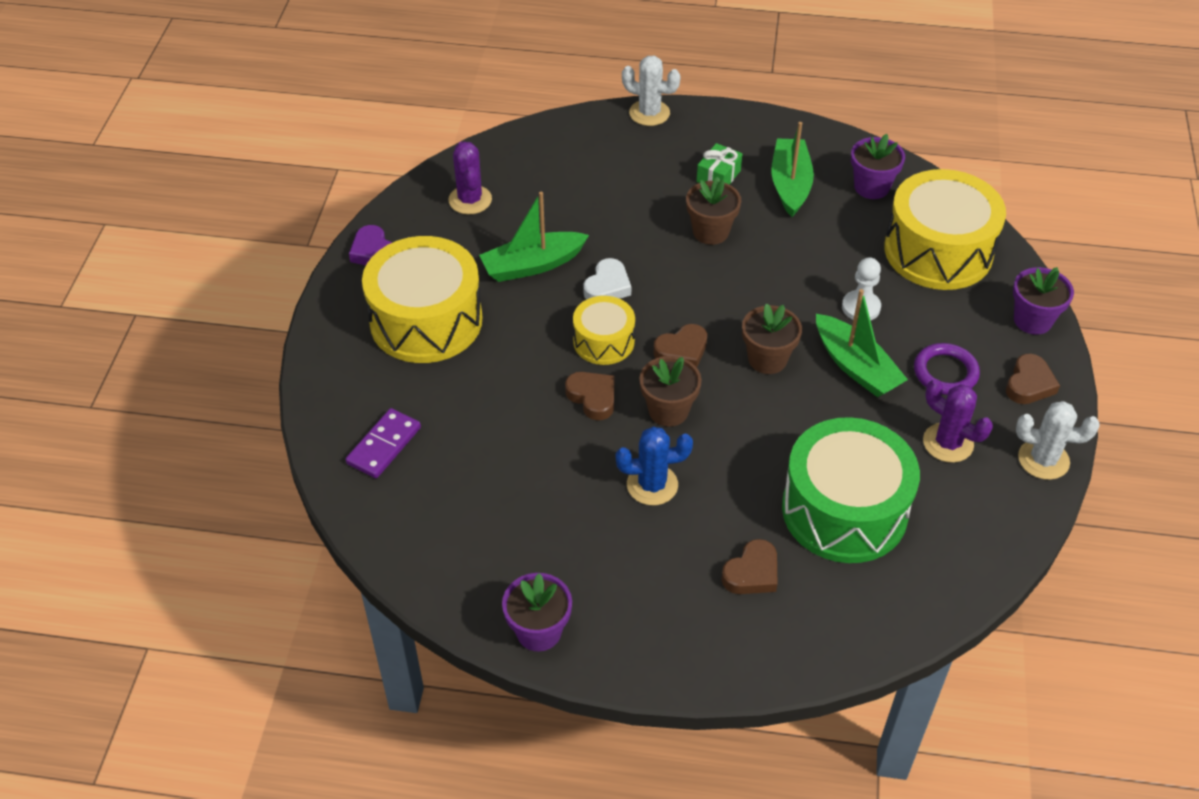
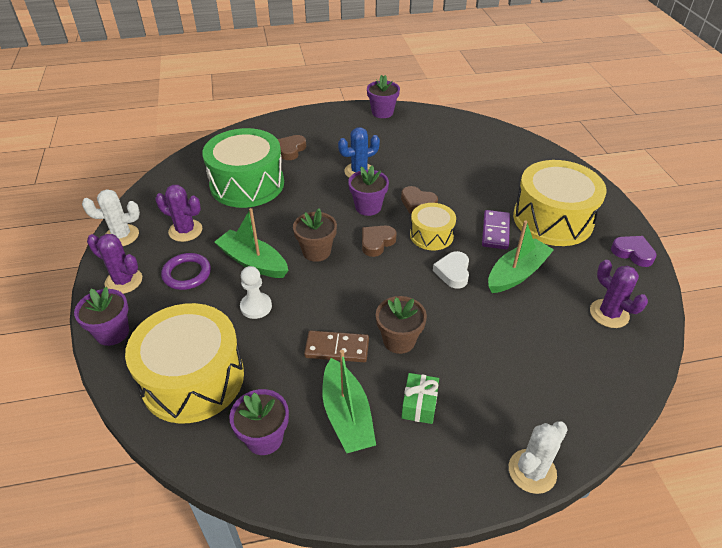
camera: 160 degrees right, 5 degrees down
purple domino [346,408,421,478] -> purple domino moved to [482,210,510,250]
white cactus [622,56,681,126] -> white cactus turned 45 degrees counterclockwise [509,421,568,494]
brown flower pot [639,356,702,427] -> purple flower pot [348,165,389,216]
brown heart [1006,354,1060,404] -> purple cactus [87,234,142,294]
none -> brown domino [304,331,369,362]

